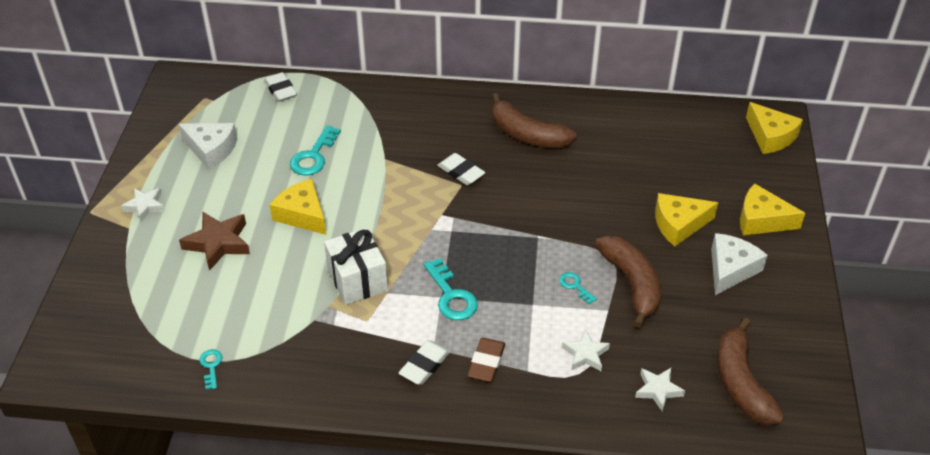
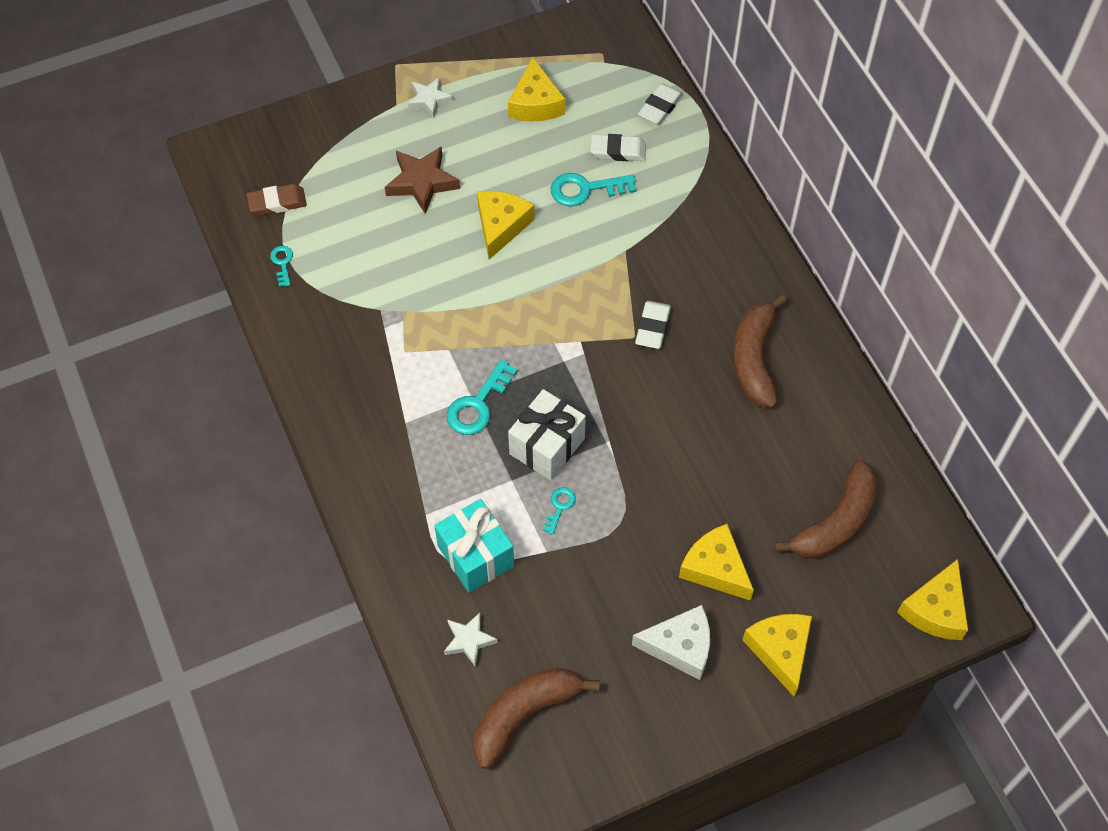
camera: 60 degrees right, 15 degrees up
white cheese [178,123,237,169] -> yellow cheese [508,57,565,121]
turquoise key [199,349,223,390] -> turquoise key turned 60 degrees counterclockwise [270,246,293,287]
white gift [324,228,388,305] -> white gift moved to [508,389,586,481]
white eraser [399,340,450,385] -> white eraser moved to [591,134,646,161]
brown eraser [468,338,505,382] -> brown eraser moved to [247,184,307,215]
white star [562,329,610,371] -> turquoise gift [434,499,514,593]
brown banana [595,235,661,328] -> brown banana moved to [774,460,878,559]

